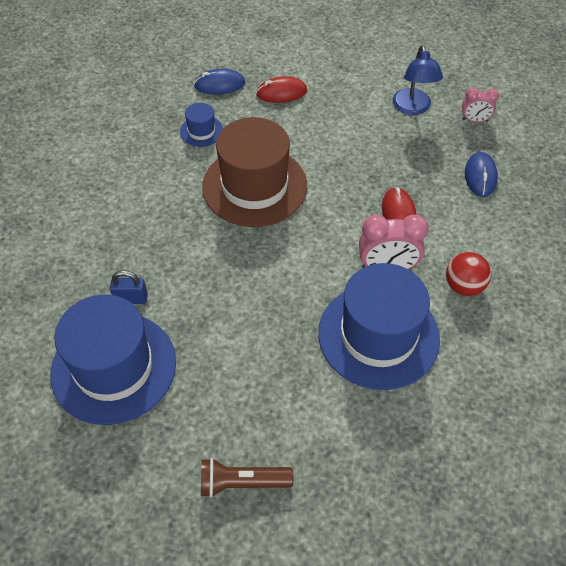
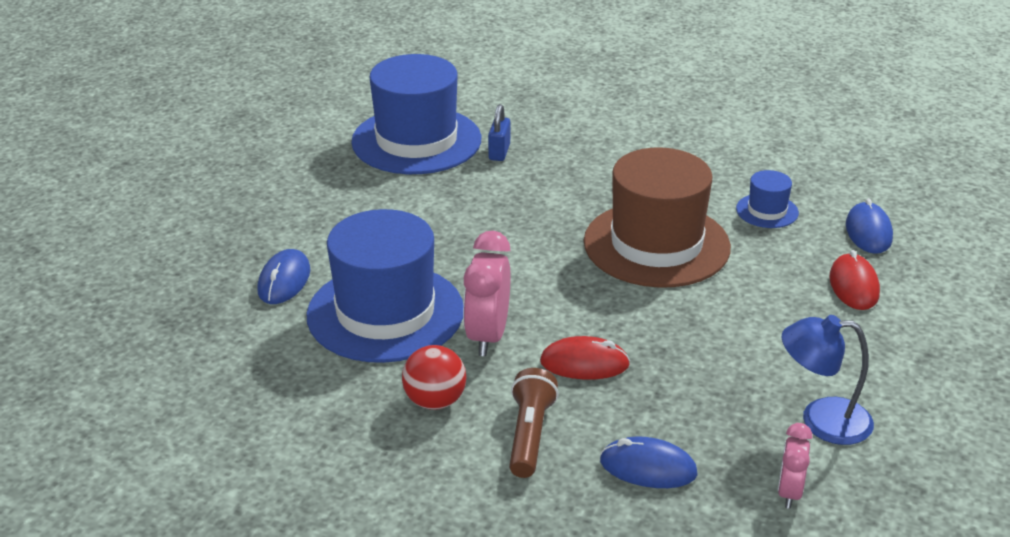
camera: 100 degrees right, 20 degrees down
brown flashlight [201,458,293,498] -> brown flashlight moved to [509,368,559,478]
none -> blue mouse [257,249,310,304]

